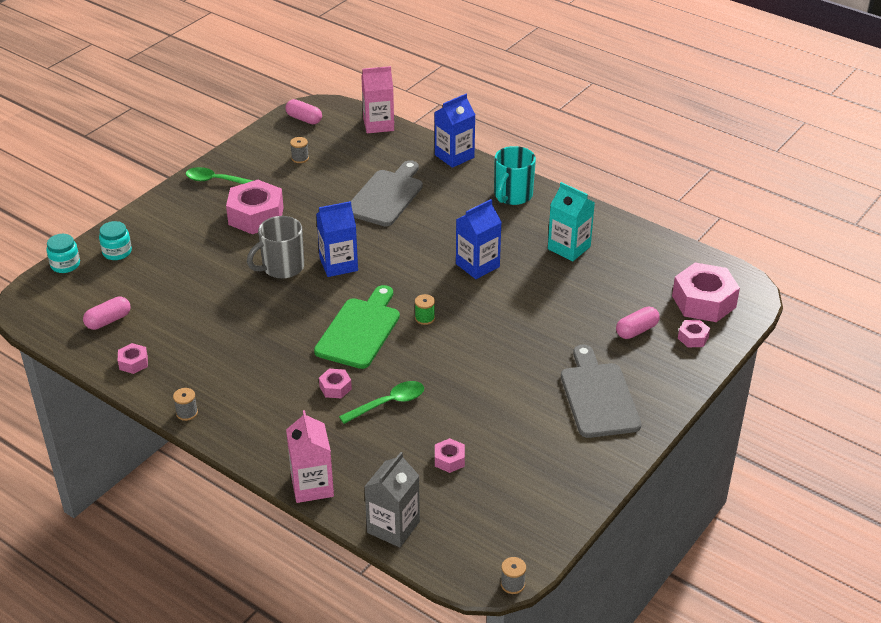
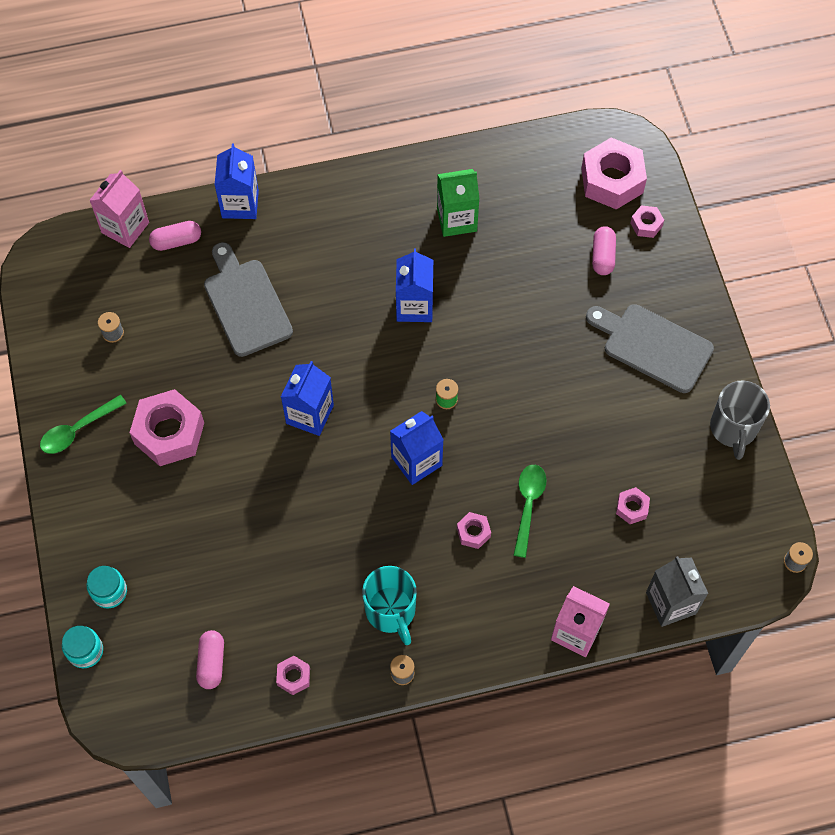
camera: 50 degrees left, 25 degrees up
grey mug [247,216,304,279] -> grey mug moved to [710,380,770,460]
pink capsule [285,99,322,124] -> pink capsule moved to [149,221,201,251]
green cutting board [314,285,400,369] -> blue carton [390,411,443,485]
turquoise mug [494,146,536,205] -> turquoise mug moved to [362,566,417,645]
turquoise carton [548,182,595,261] -> green carton [437,169,480,237]

